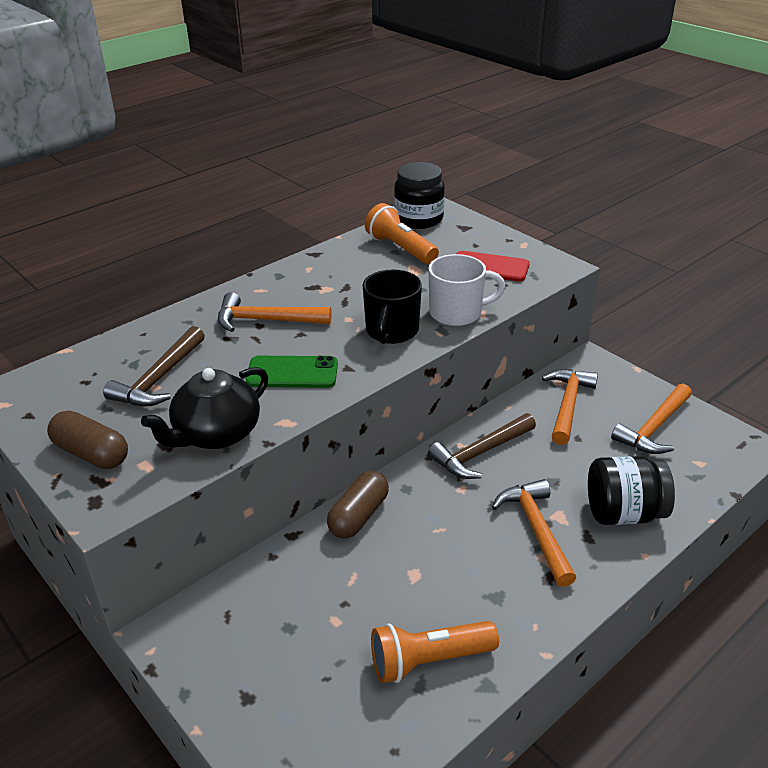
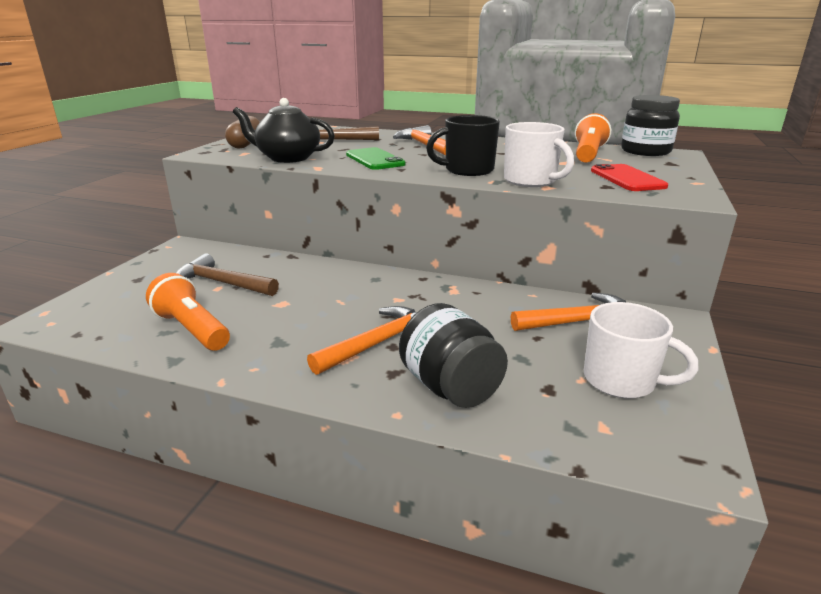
camera: 60 degrees right, 10 degrees down
brown capsule [327,471,389,538] -> none
brown hammer [428,413,536,479] -> brown hammer moved to [176,253,279,296]
orange hammer [611,384,692,454] -> white mug [584,302,699,399]

